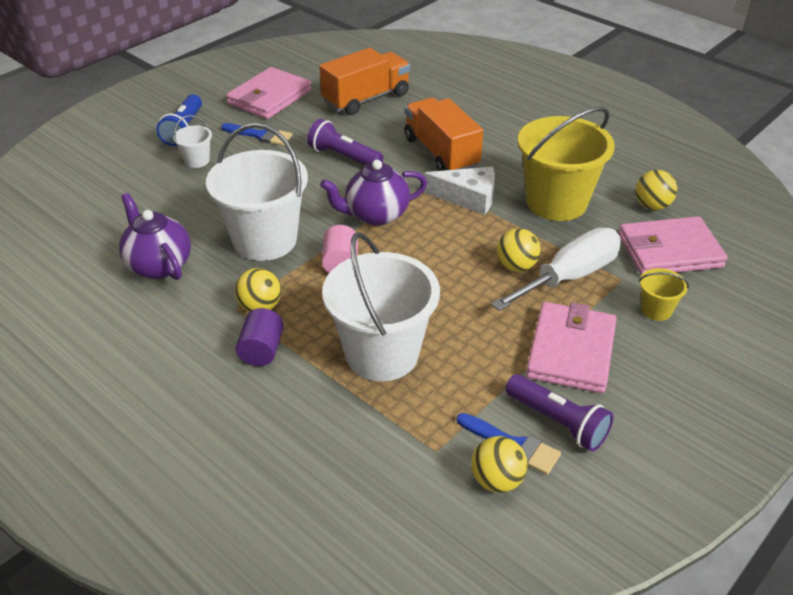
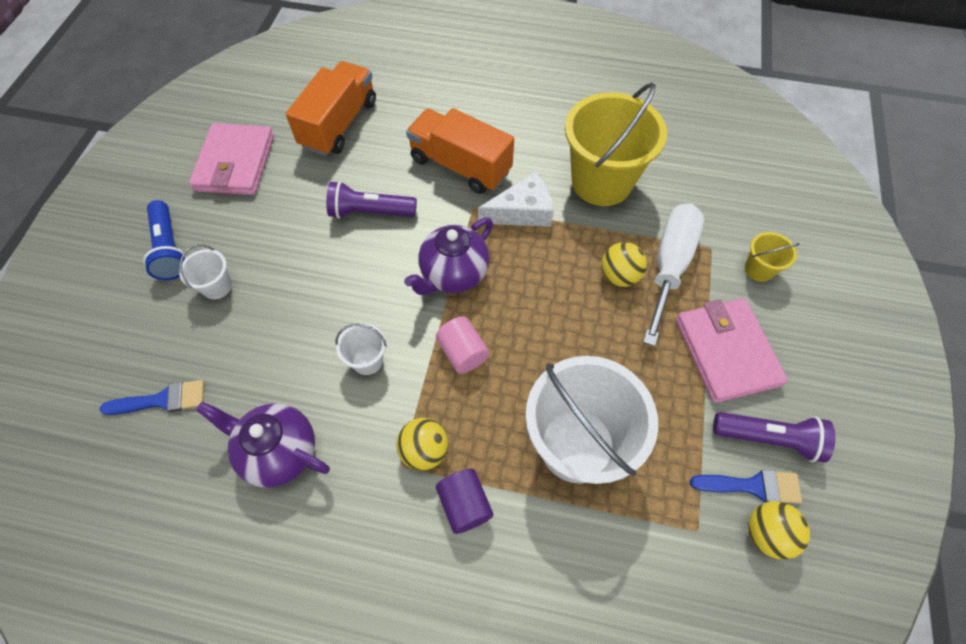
camera: 30 degrees left, 20 degrees up
white bucket [206,123,308,261] -> white bucket [336,323,387,375], size x0.44
blue brush [221,123,292,146] -> blue brush moved to [100,380,204,415]
pink wallet [618,216,728,275] -> none
yellow ball [635,170,677,210] -> none

